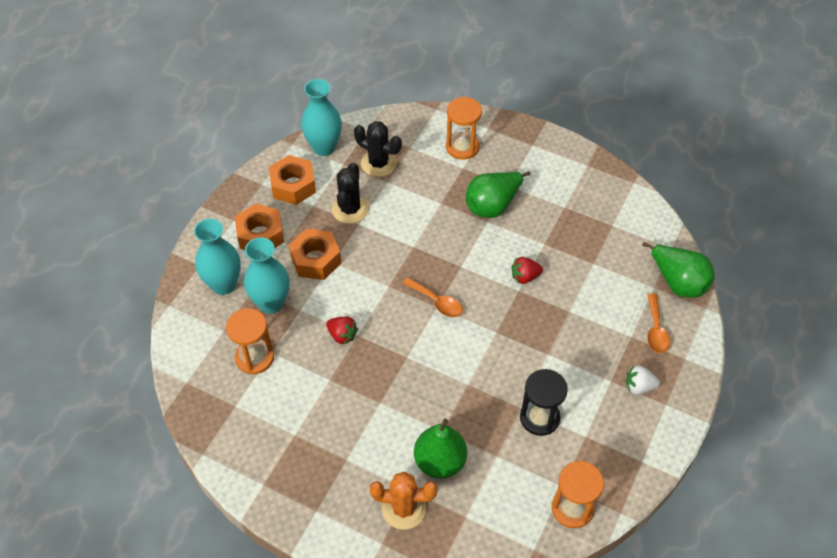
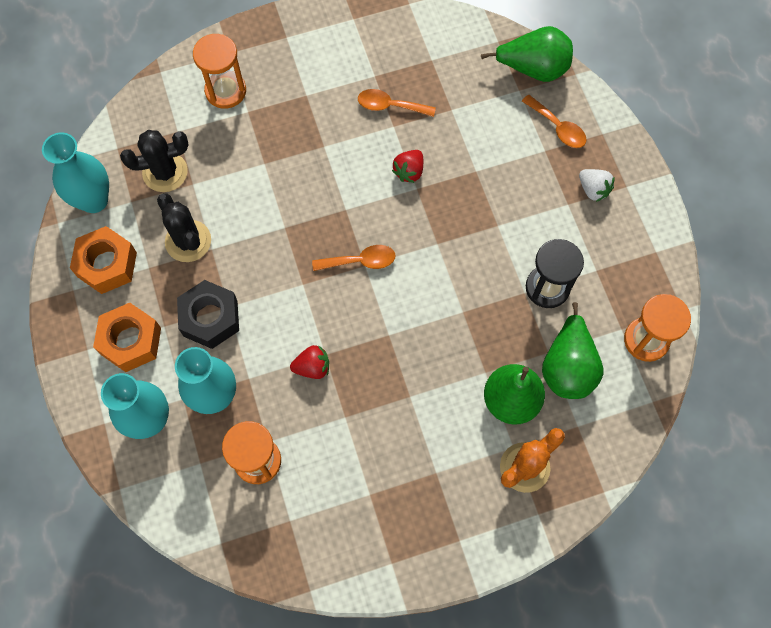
camera: 45 degrees left, 15 degrees up
orange nut [289,229,341,280] -> black nut [177,280,239,349]
green pear [466,171,530,218] -> green pear moved to [542,302,603,399]
white strawberry [626,365,660,395] -> white strawberry turned 90 degrees counterclockwise [579,169,615,202]
none -> orange spoon [358,89,436,117]

